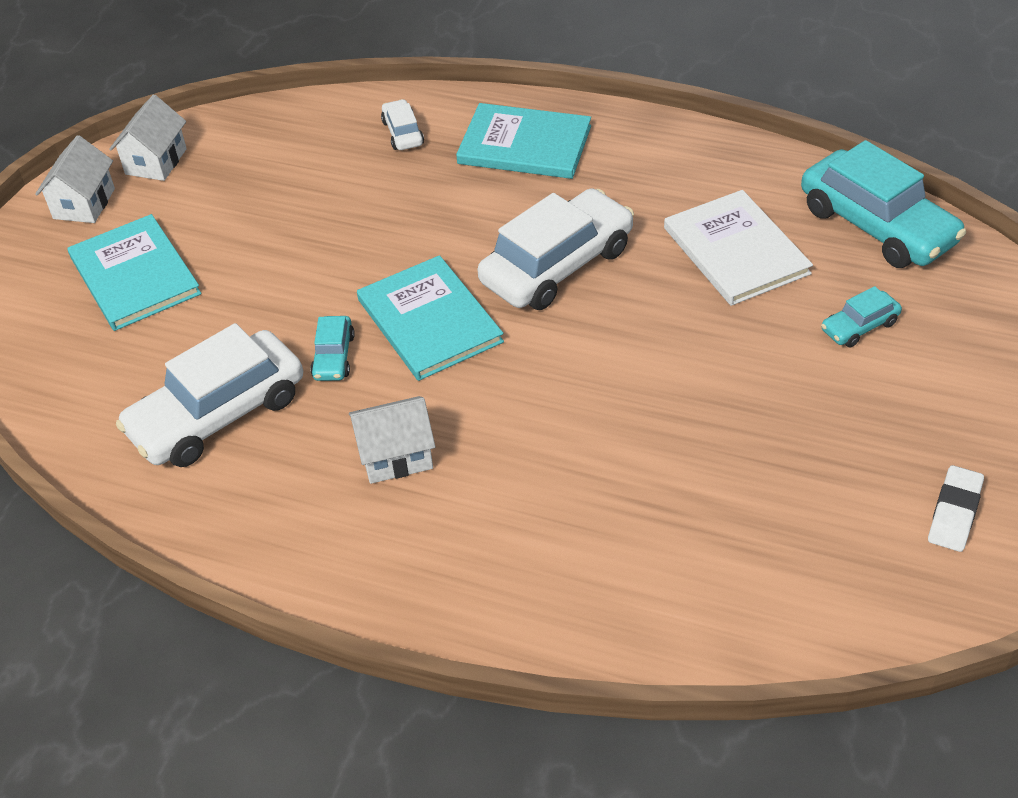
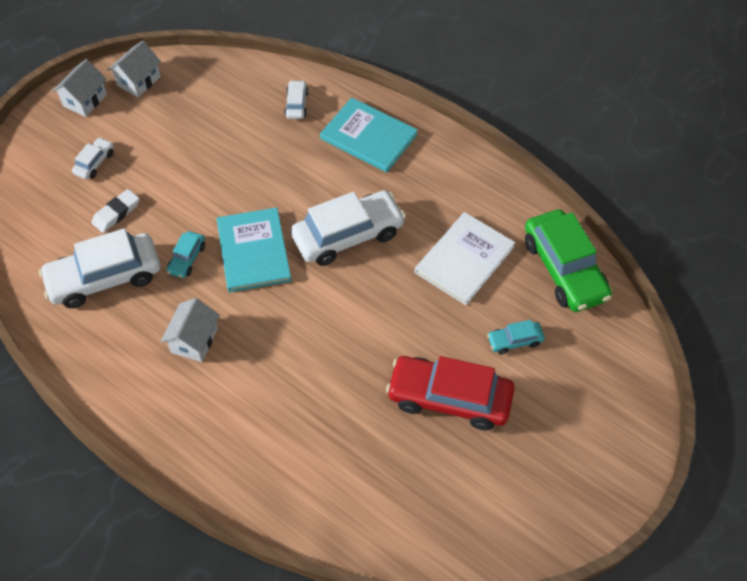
camera: 15 degrees right, 10 degrees up
turquoise book [67,214,201,331] -> white car [72,137,114,179]
white house [349,396,436,484] -> white house turned 75 degrees counterclockwise [161,298,220,362]
white book [664,190,813,306] -> white book turned 45 degrees clockwise [415,212,515,305]
turquoise car [801,140,966,268] -> green car [525,209,612,312]
white eraser [928,465,984,552] -> white eraser moved to [92,189,140,233]
none -> red car [386,356,515,430]

